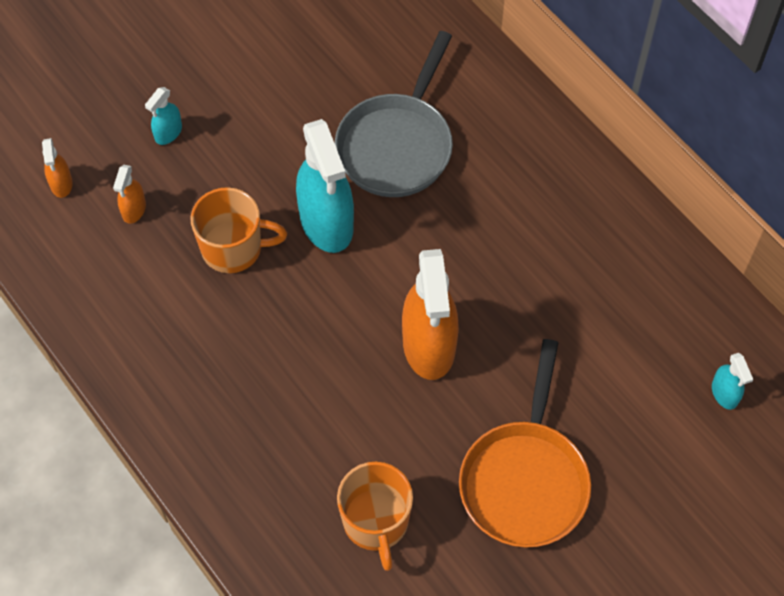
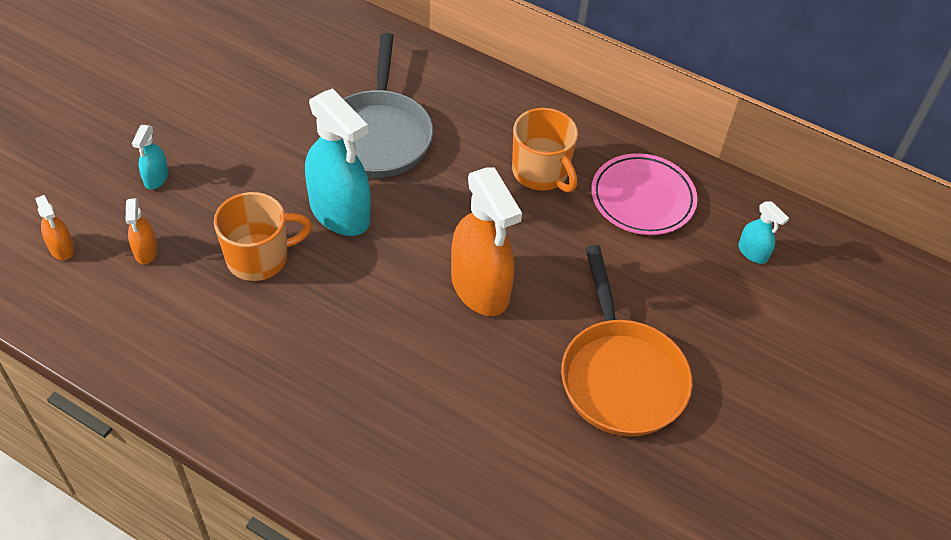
camera: 25 degrees left, 10 degrees down
orange mug [337,462,413,571] -> orange mug moved to [512,108,578,192]
none -> pink plate [591,153,697,235]

